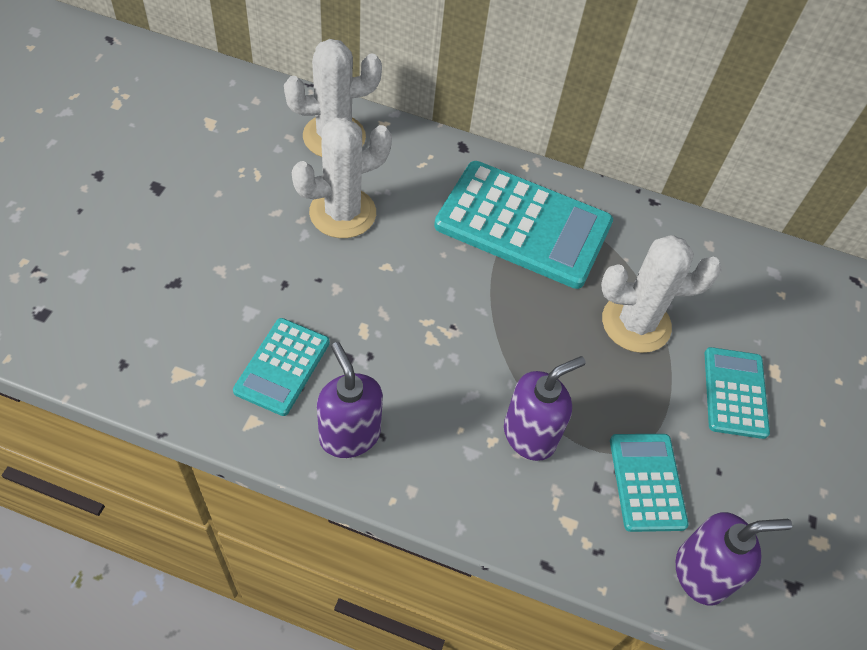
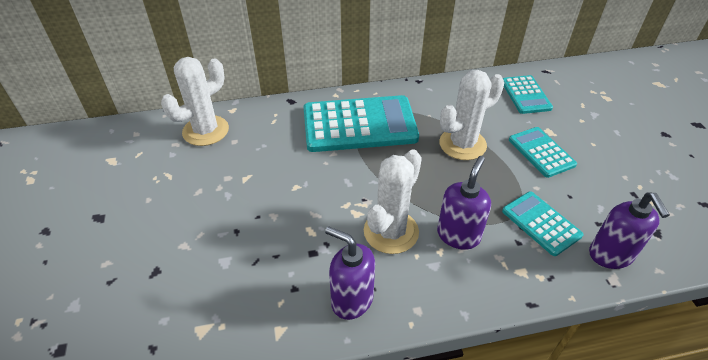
camera: 25 degrees left, 10 degrees down
turquoise calculator [233,318,330,416] -> turquoise calculator moved to [503,75,553,114]
white cactus [292,117,392,238] -> white cactus moved to [364,150,422,254]
purple soap dispenser [676,512,792,606] -> purple soap dispenser turned 120 degrees clockwise [589,193,670,269]

